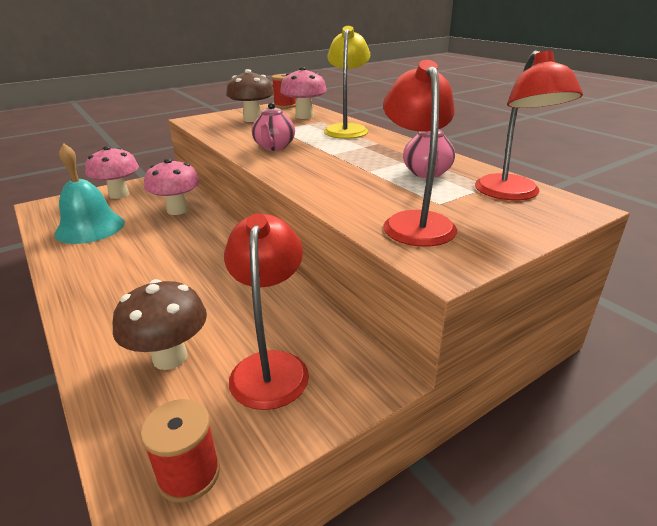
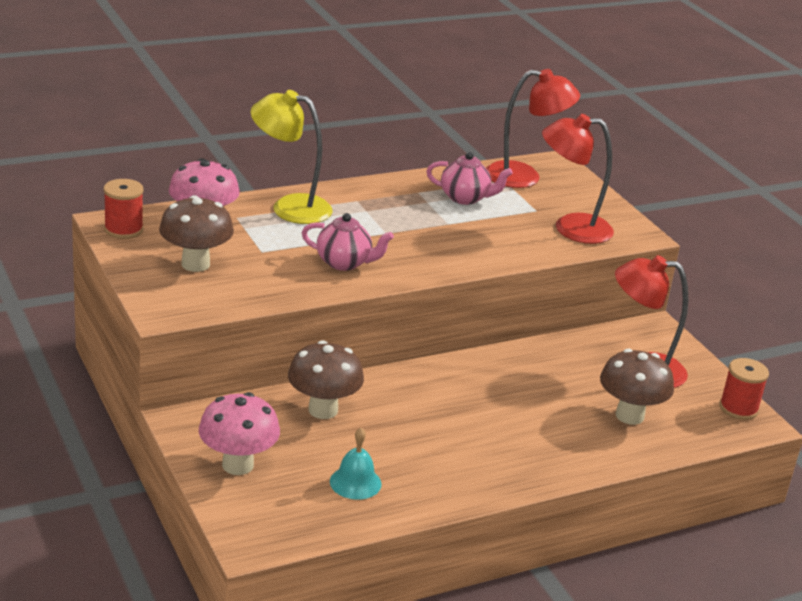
camera: 85 degrees left, 0 degrees up
turquoise bell [54,143,125,244] -> turquoise bell [330,428,382,500], size x0.56
pink mushroom [144,158,200,215] -> brown mushroom [288,340,364,419]

